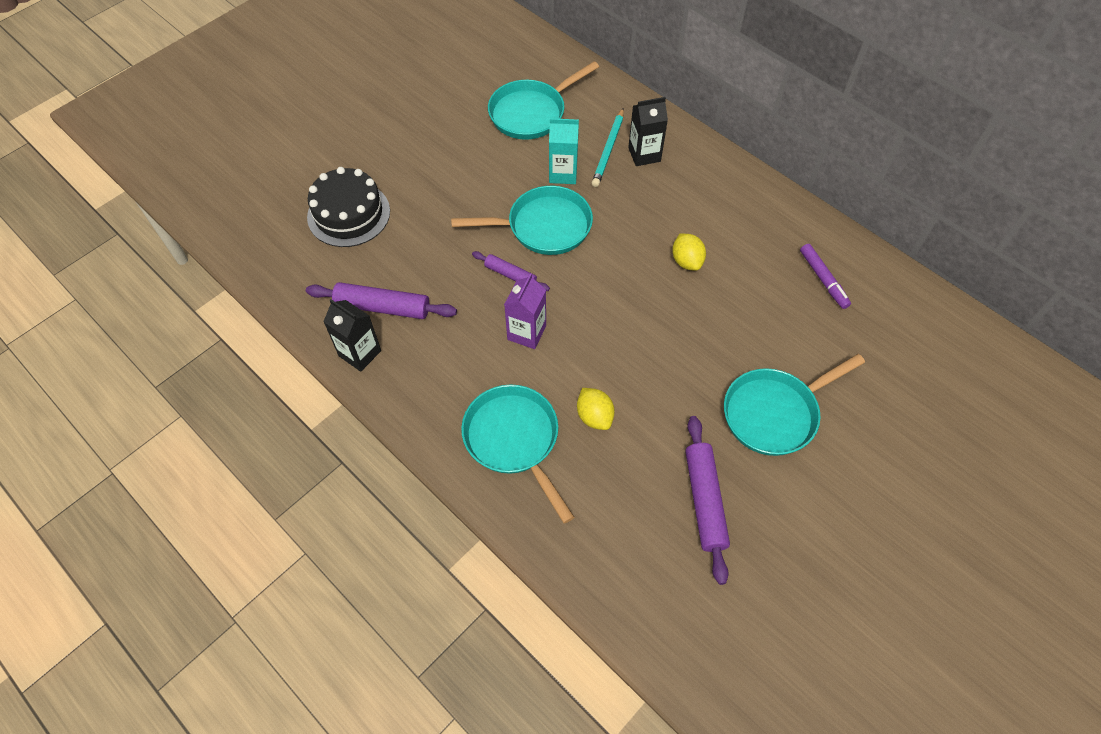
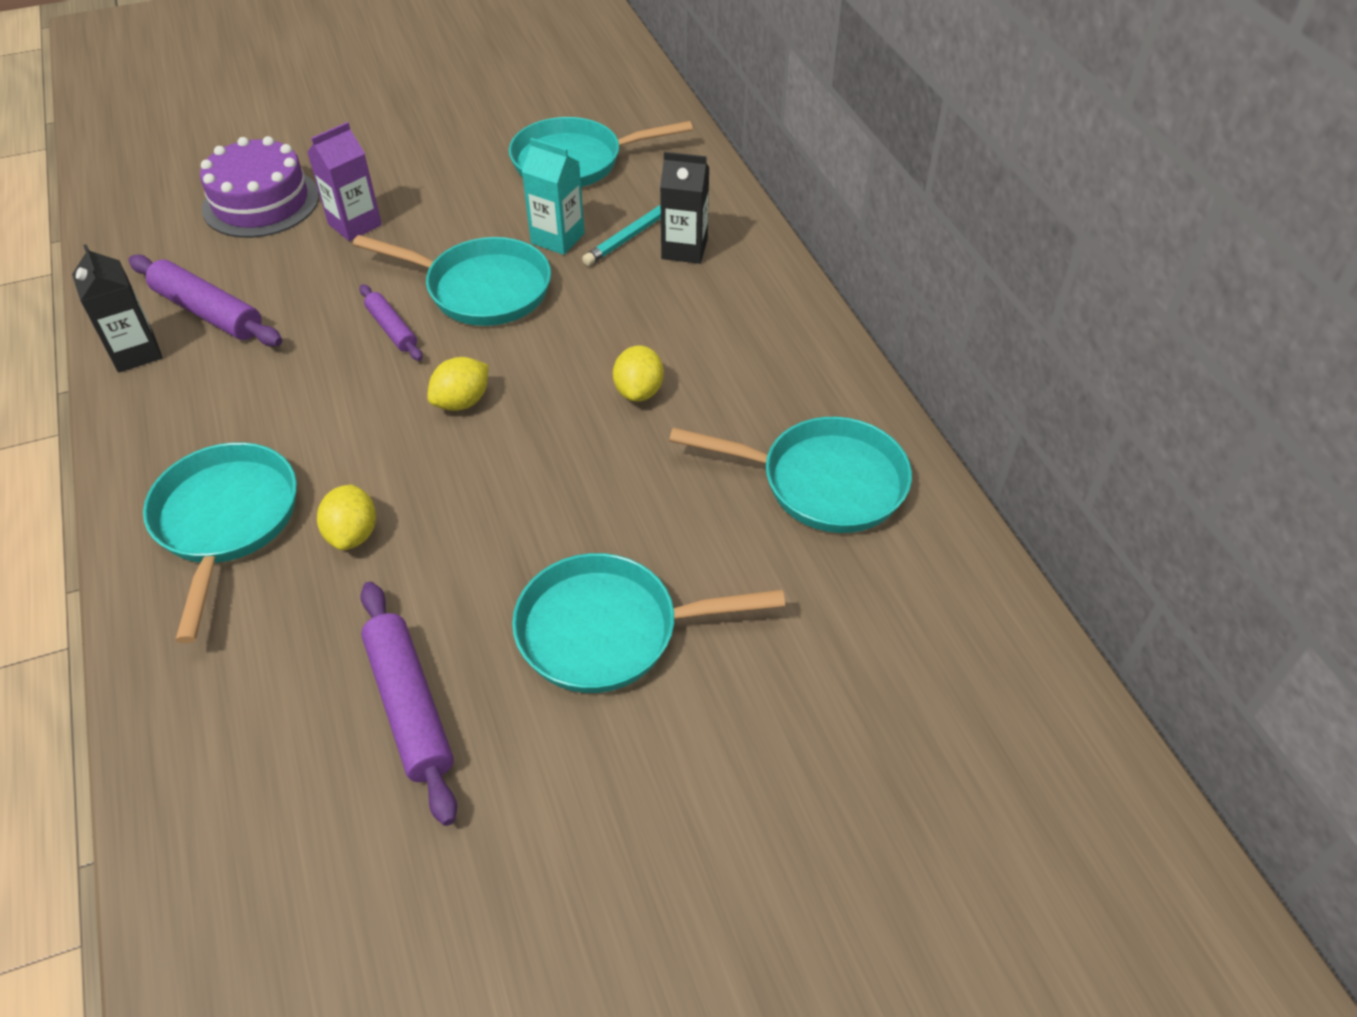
camera: 25 degrees right, 10 degrees down
black cake [307,167,390,247] -> purple cake [200,136,319,238]
purple carton [504,273,546,349] -> purple carton moved to [307,122,382,241]
purple rolling pin [685,416,730,585] -> purple rolling pin turned 45 degrees counterclockwise [360,582,457,826]
purple marker [800,244,851,309] -> turquoise pan [669,417,912,533]
none -> yellow lemon [427,357,489,411]

